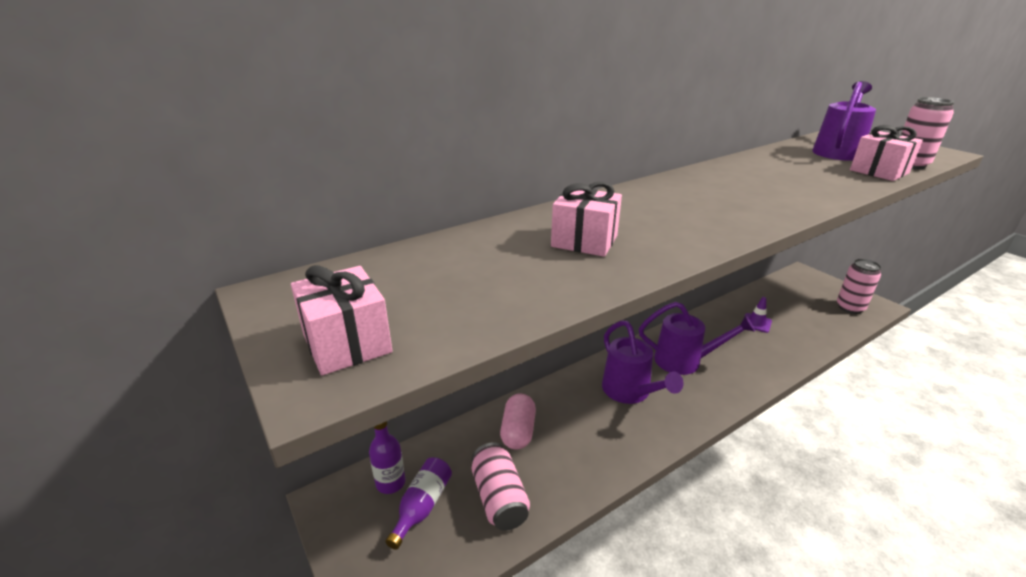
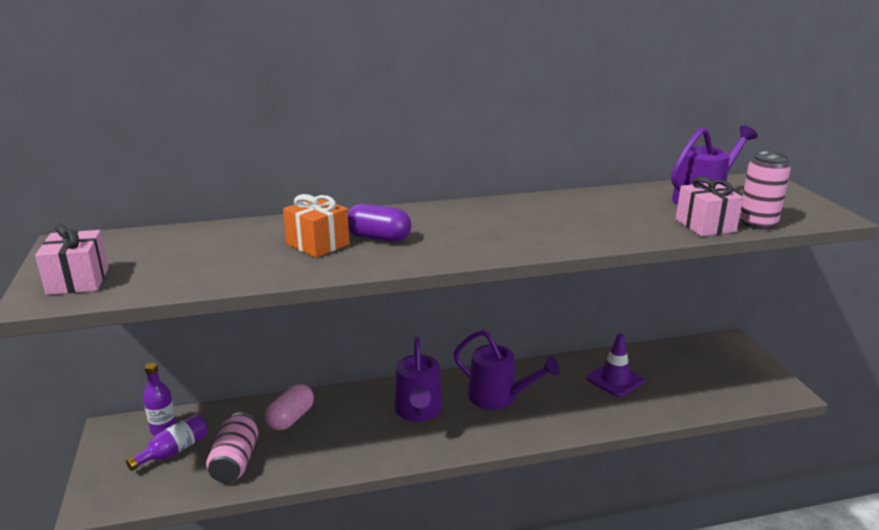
camera: 20 degrees right, 5 degrees down
pink gift [551,182,622,257] -> orange gift [283,194,350,258]
purple traffic cone [744,297,772,333] -> purple traffic cone [586,333,645,397], size x1.53
pink can [837,259,881,314] -> none
none -> purple capsule [348,204,411,242]

